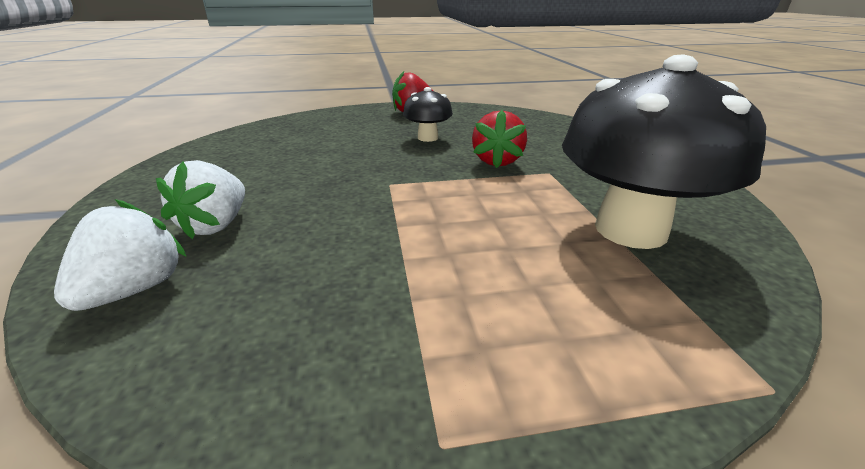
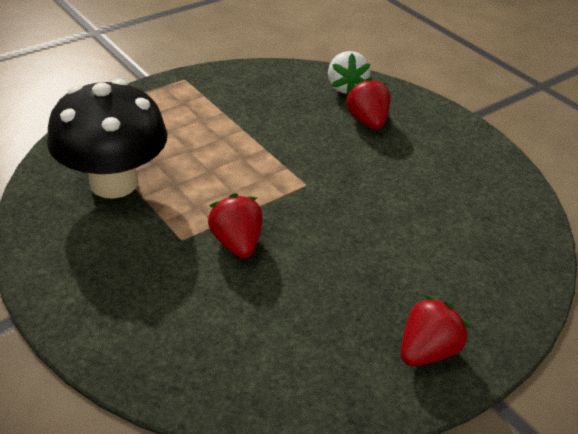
camera: 150 degrees right, 10 degrees up
white strawberry [156,160,245,240] -> red strawberry [345,77,391,130]
black mushroom [403,87,453,142] -> none

